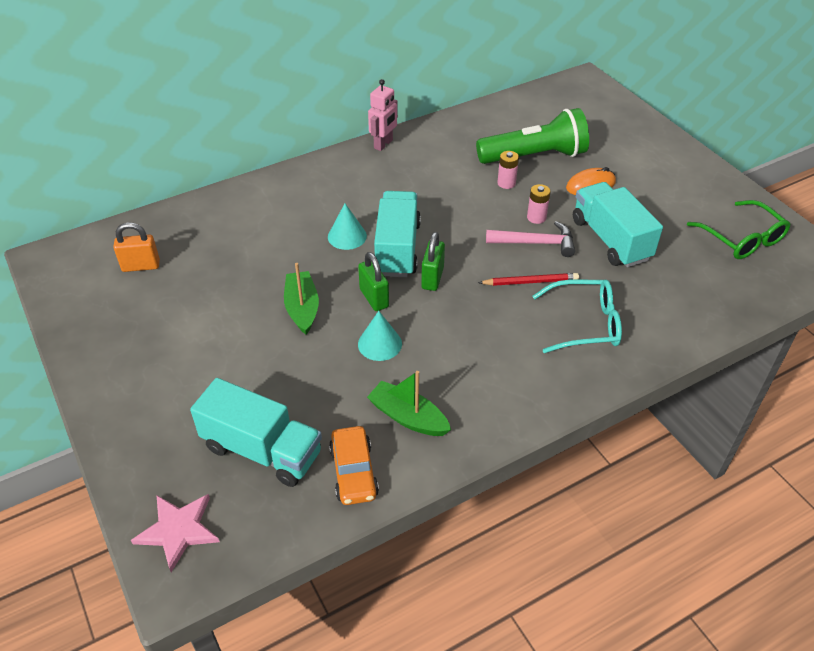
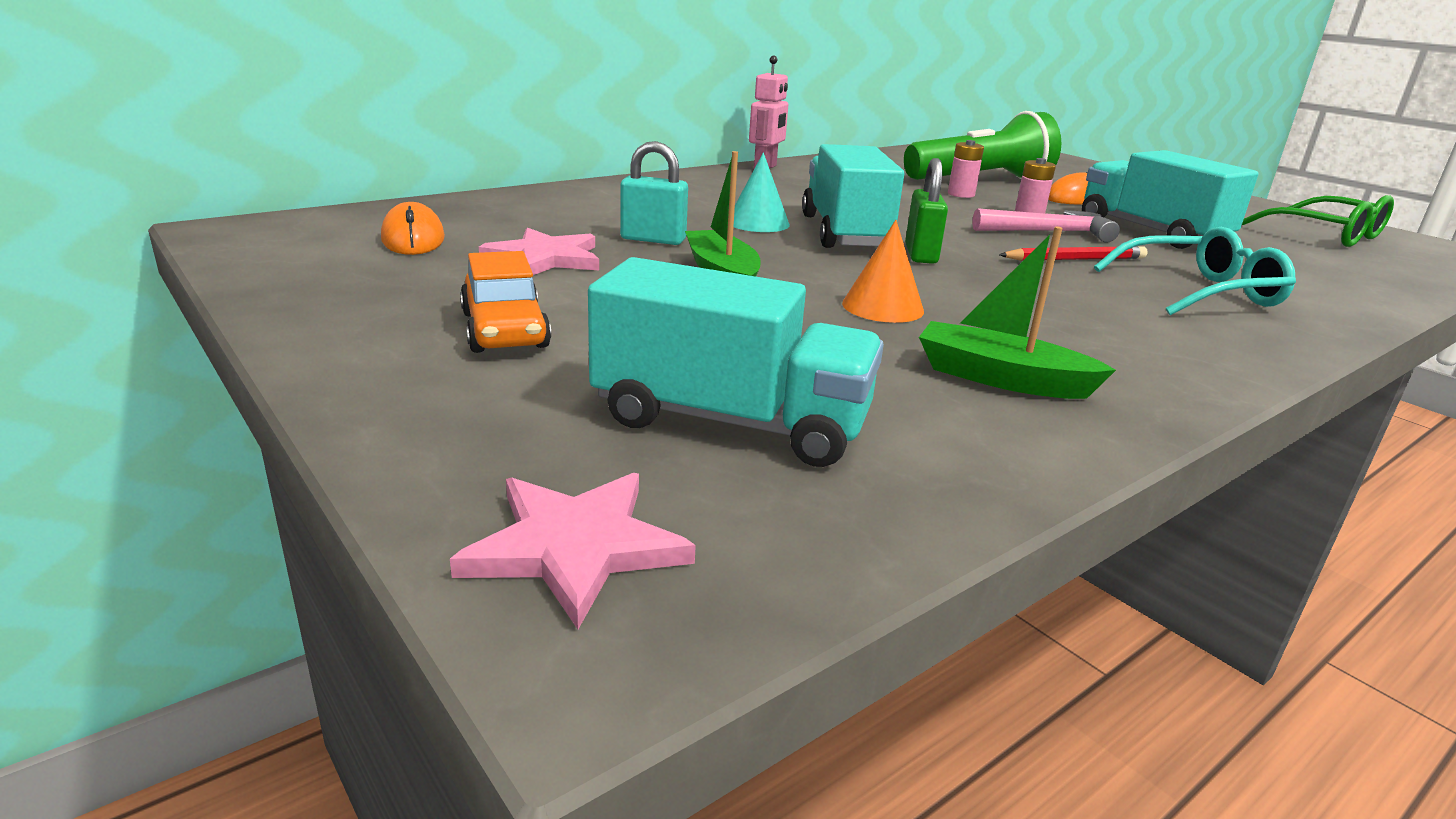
camera: 10 degrees left, 20 degrees down
orange padlock [113,222,160,272] -> orange mouse [381,202,445,255]
orange car [329,426,379,505] -> orange car moved to [460,251,551,353]
green padlock [358,252,389,311] -> none
turquoise cone [358,311,402,361] -> orange cone [842,220,924,323]
none -> pink star [479,227,599,275]
none -> turquoise padlock [620,141,688,245]

